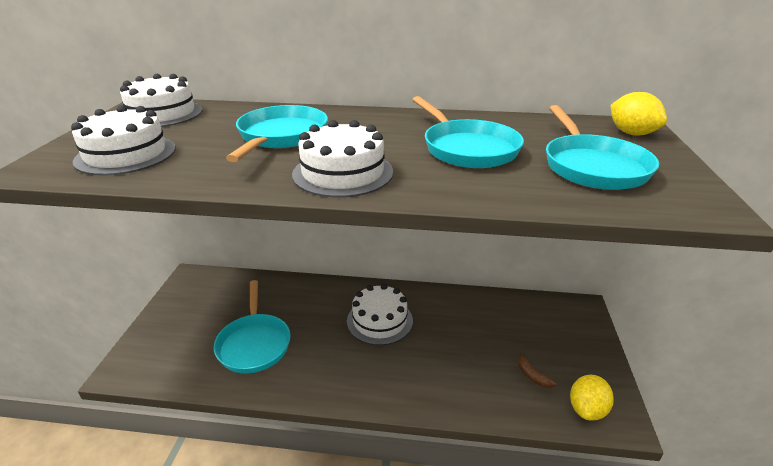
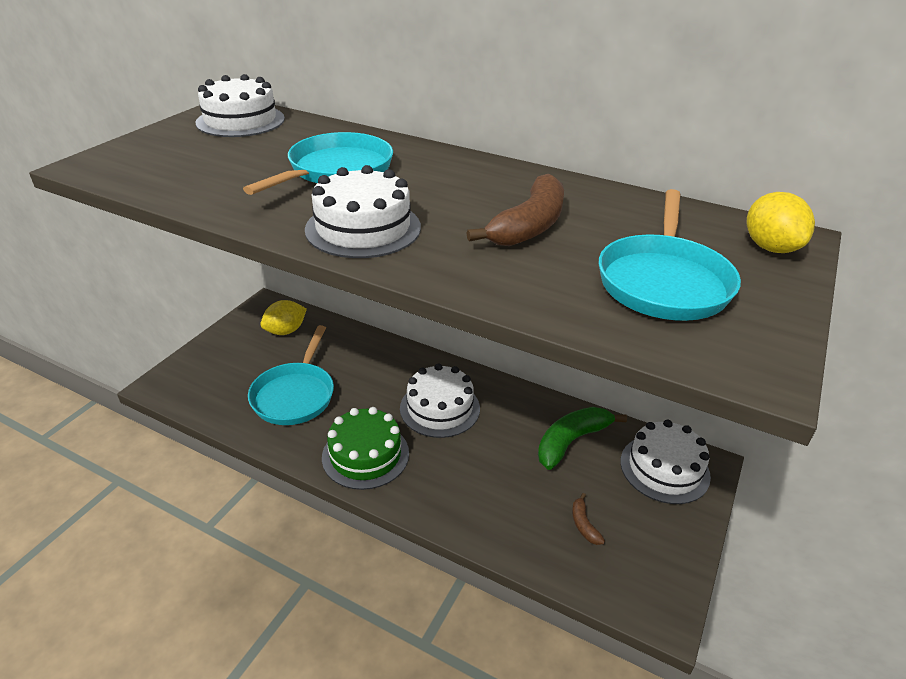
camera: 20 degrees right, 5 degrees up
white cake [71,105,176,176] -> white cake moved to [620,420,711,504]
turquoise pan [412,96,524,168] -> brown banana [467,174,564,246]
yellow lemon [570,375,614,421] -> yellow lemon moved to [260,300,307,335]
none -> green cake [322,407,409,490]
none -> green banana [538,407,627,470]

